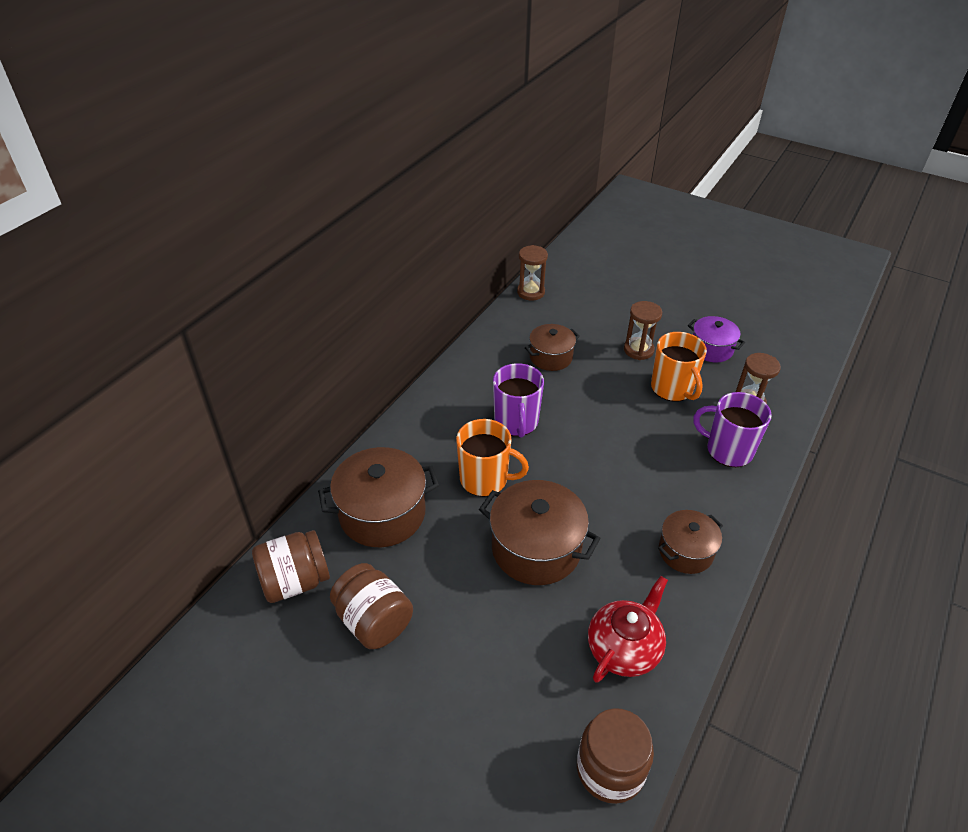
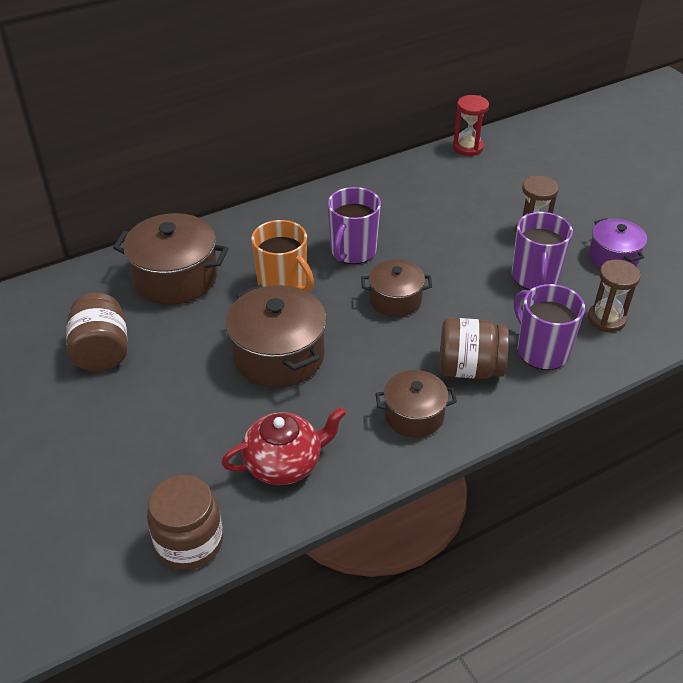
camera: 30 degrees right, 0 degrees up
brown jar [252,530,330,603] -> brown jar moved to [439,318,509,379]
brown hourglass [517,245,548,301] -> red hourglass [453,95,489,156]
brown pot [525,324,580,371] -> brown pot moved to [361,259,432,317]
orange mug [651,332,707,402] -> purple mug [511,212,573,290]

